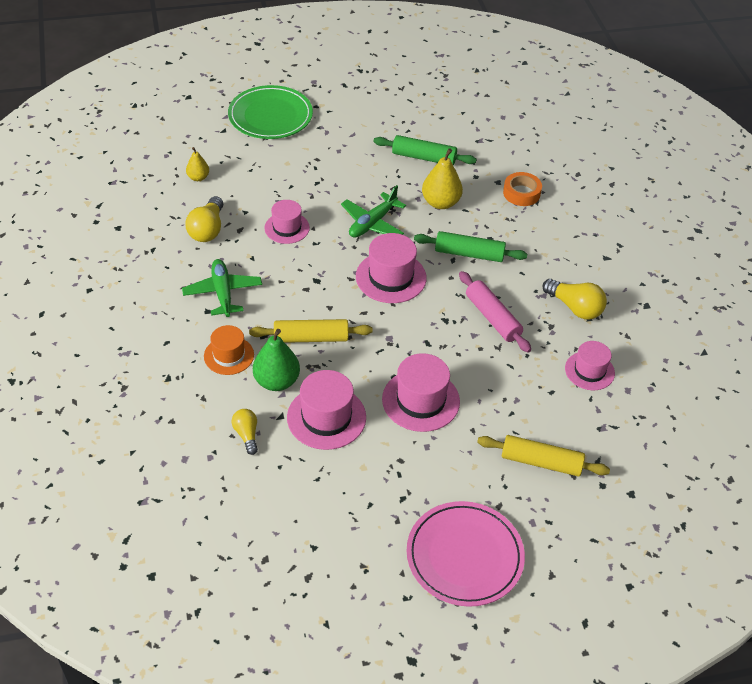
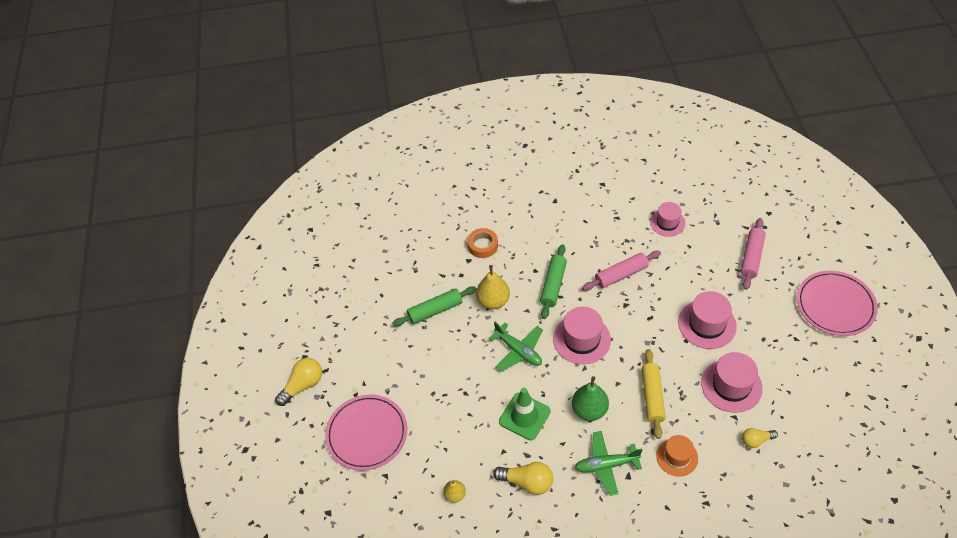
camera: 80 degrees left, 5 degrees up
green plate [228,85,313,139] -> pink plate [325,394,407,471]
green pear [253,329,300,391] -> green pear moved to [572,376,609,421]
pink hat [264,200,310,244] -> green traffic cone [499,388,551,440]
green rolling pin [374,135,477,165] -> green rolling pin turned 45 degrees clockwise [392,286,476,326]
yellow rolling pin [477,435,610,476] -> pink rolling pin [741,218,766,290]
yellow light bulb [542,279,607,320] -> yellow light bulb moved to [275,358,322,406]

